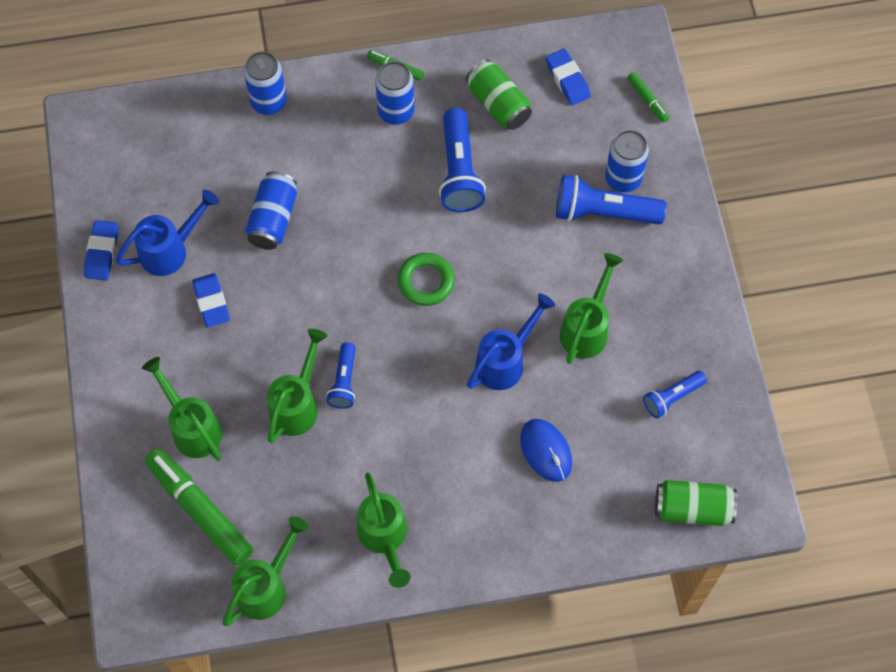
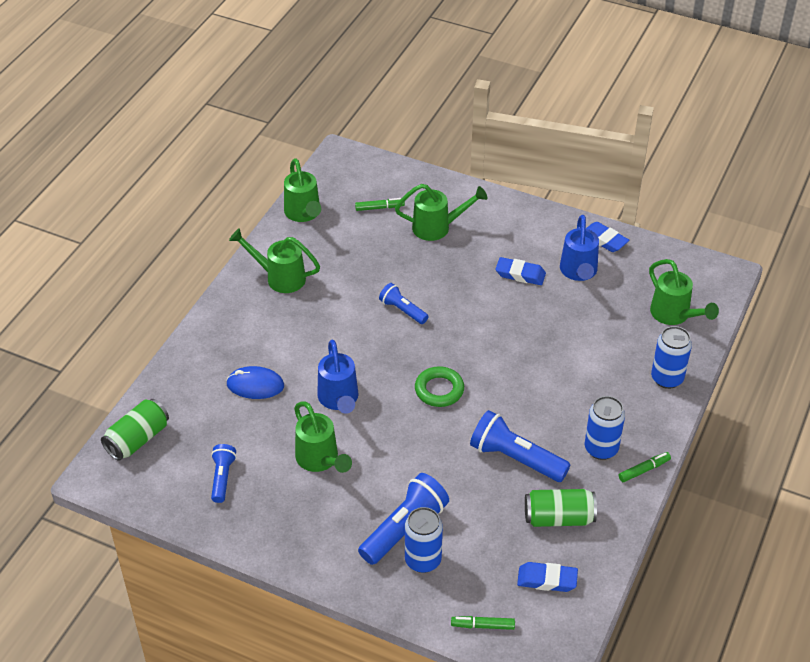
camera: 125 degrees right, 20 degrees down
green marker [145,448,253,566] -> green marker [355,198,405,211], size x0.47
blue can [245,171,297,249] -> none
green watering can [267,329,328,443] -> green watering can moved to [649,259,719,325]

